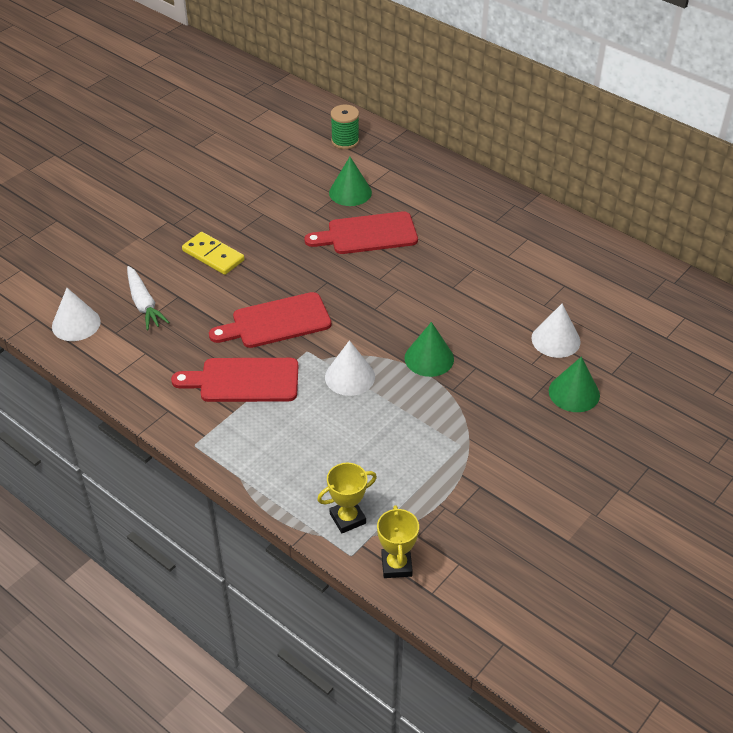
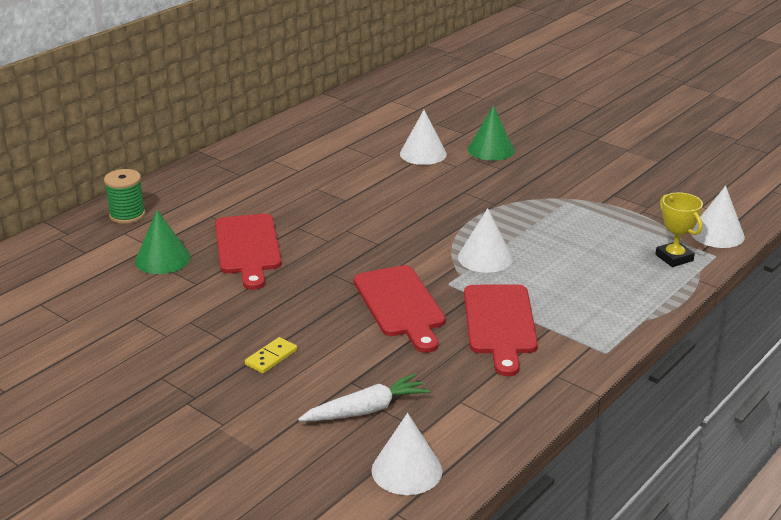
camera: 90 degrees left, 15 degrees down
yellow domino [182,232,245,275] -> yellow domino [245,337,297,373], size x0.62
green spool [331,105,359,149] -> green spool moved to [104,169,145,224]
yellow trophy [377,505,419,578] -> white cone [691,186,745,248]
green cone [405,322,454,377] -> none

